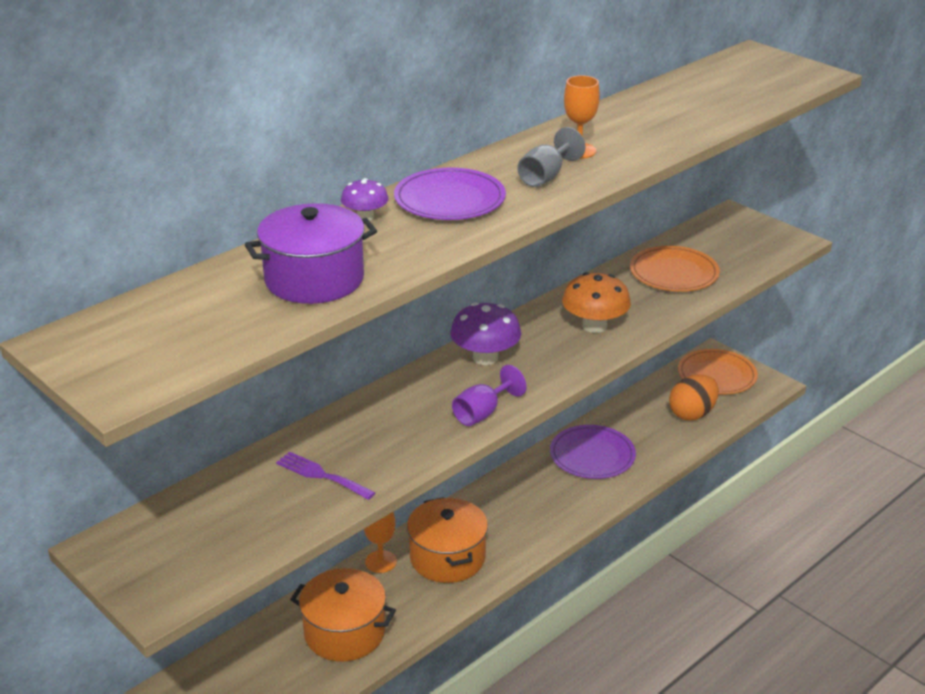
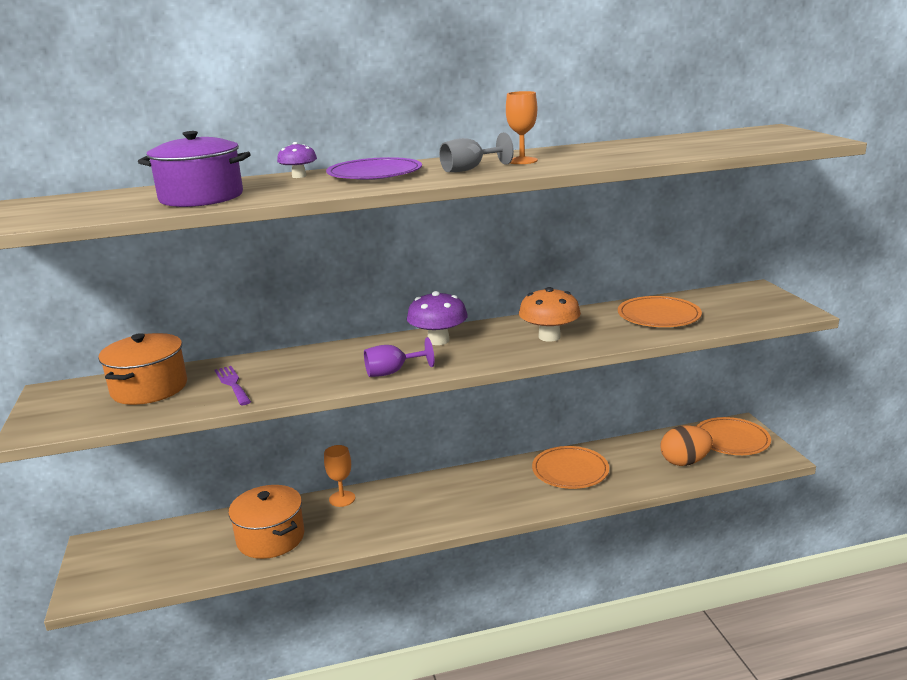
camera: 30 degrees right, 10 degrees down
orange pot [407,497,488,583] -> orange pot moved to [98,333,187,405]
purple plate [550,425,636,479] -> orange plate [532,446,609,489]

